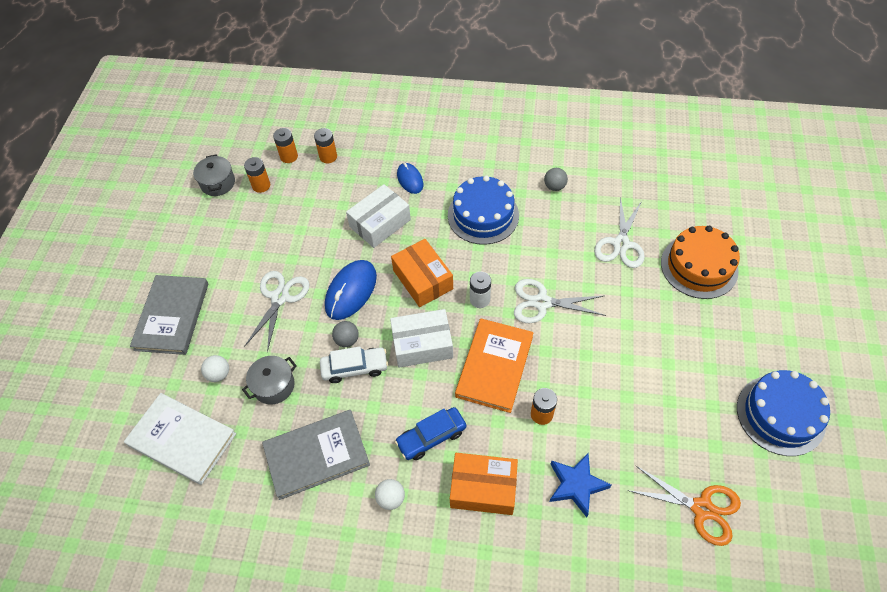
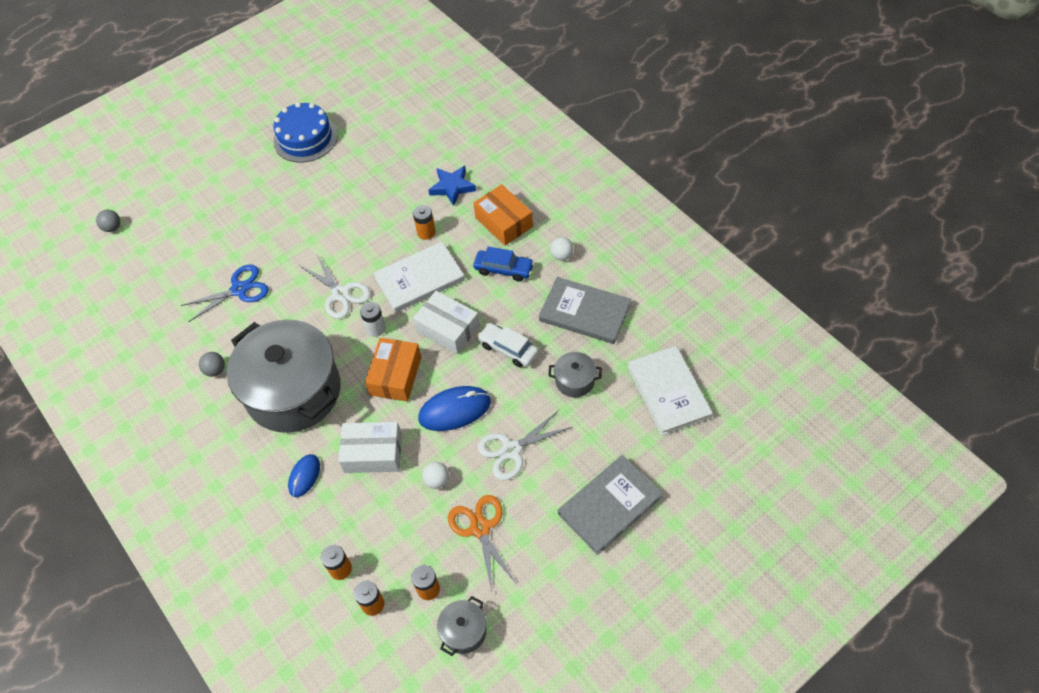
camera: 135 degrees left, 0 degrees up
white ball [201,355,229,382] -> white ball moved to [422,462,449,489]
grey ball [332,321,359,347] -> grey ball moved to [96,210,120,232]
blue cake [448,175,519,245] -> grey pot [227,320,341,433]
orange book [455,319,534,413] -> white book [374,241,465,313]
white scissors [594,197,645,268] -> blue scissors [181,264,269,322]
orange scissors [627,466,741,546] -> orange scissors moved to [448,495,516,592]
orange cake [661,226,740,299] -> none

